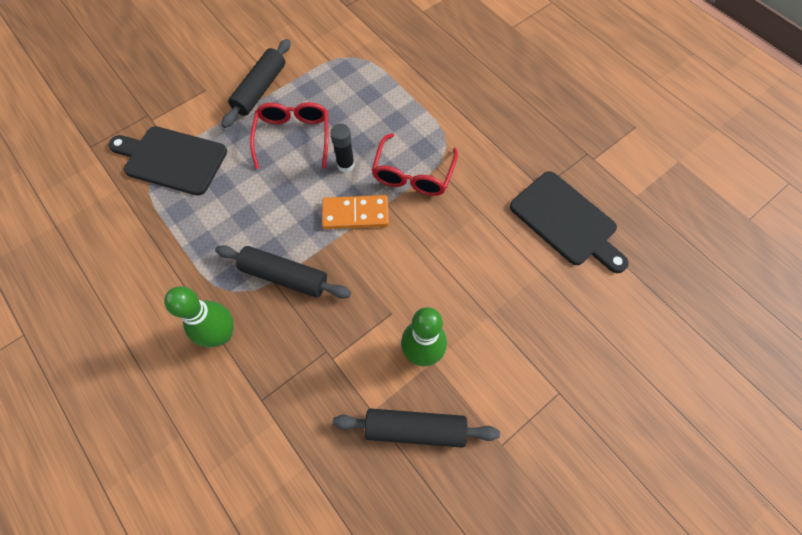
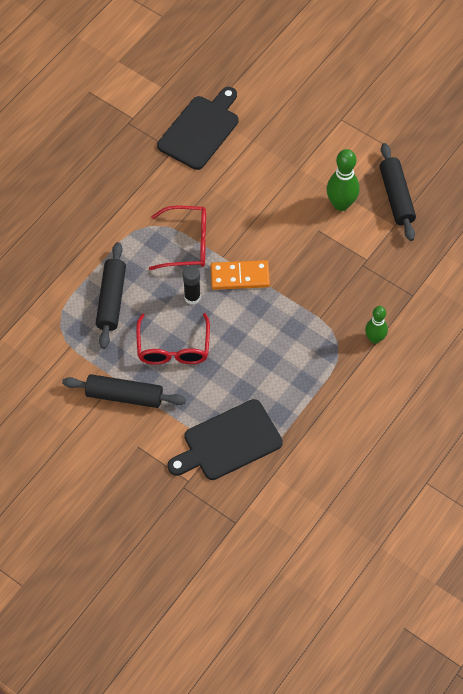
camera: 105 degrees left, 5 degrees down
black cutting board [108,126,227,196] -> black cutting board turned 60 degrees clockwise [167,399,283,480]
green bowling pin [164,286,234,347] -> green bowling pin [365,306,388,344], size x0.66
black rolling pin [215,245,351,299] -> black rolling pin moved to [96,242,126,349]
red glasses [250,102,329,169] -> red glasses turned 75 degrees counterclockwise [136,313,210,365]
orange domino [322,195,389,229] -> orange domino turned 75 degrees counterclockwise [211,260,270,290]

